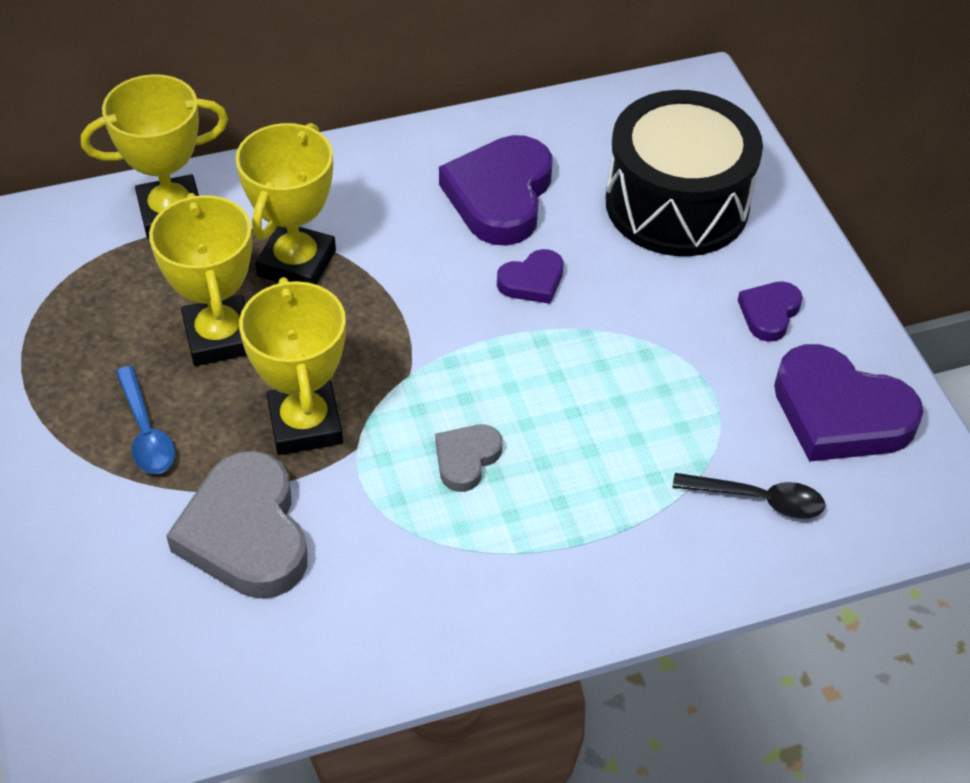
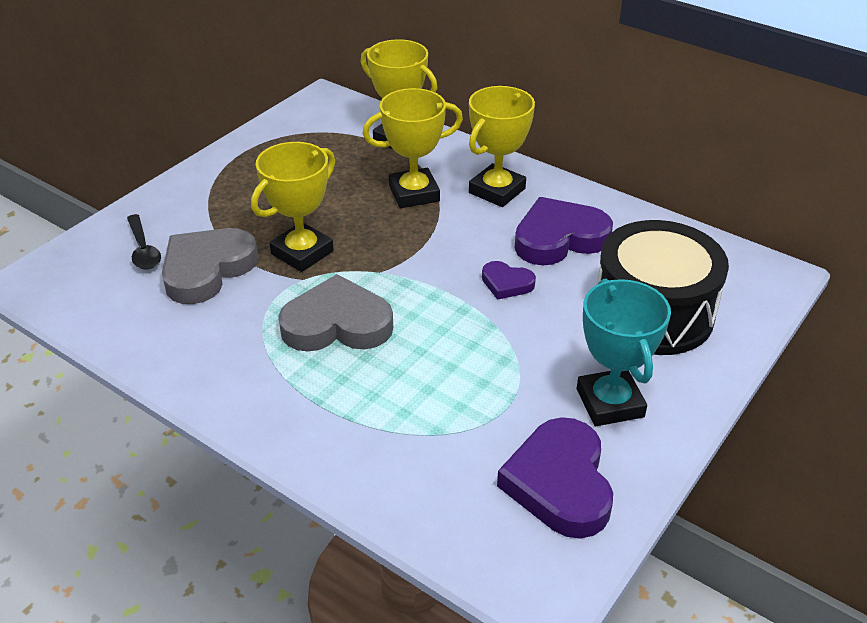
camera: 55 degrees right, 10 degrees down
blue spoon [116,366,175,474] -> none
yellow trophy [149,193,252,366] -> yellow trophy moved to [469,86,535,207]
grey heart [435,425,502,492] -> grey heart [278,274,393,352], size x1.94
black spoon [672,473,825,519] -> black spoon moved to [127,214,161,270]
purple heart [738,281,803,342] -> turquoise trophy [577,279,671,426]

